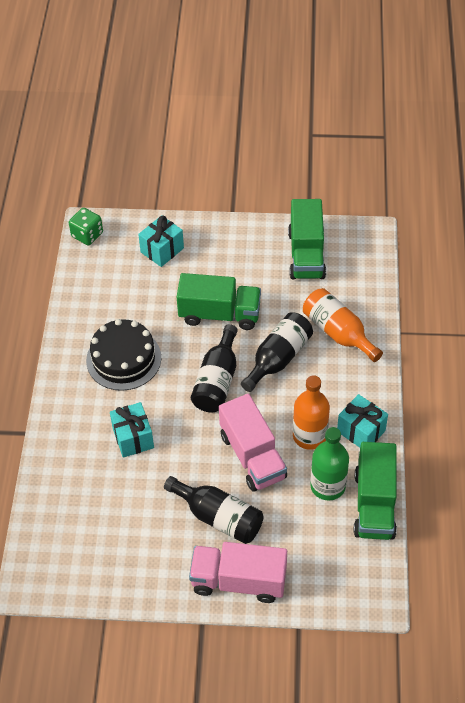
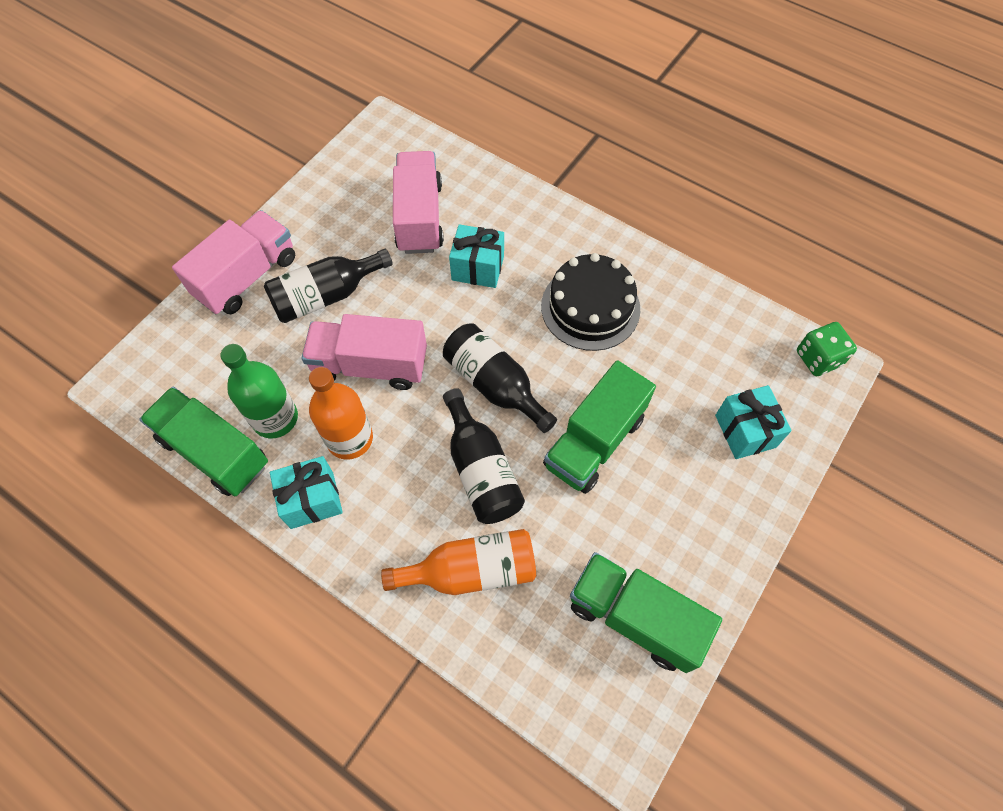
camera: 120 degrees right, 10 degrees up
none -> pink truck [393,151,444,254]

